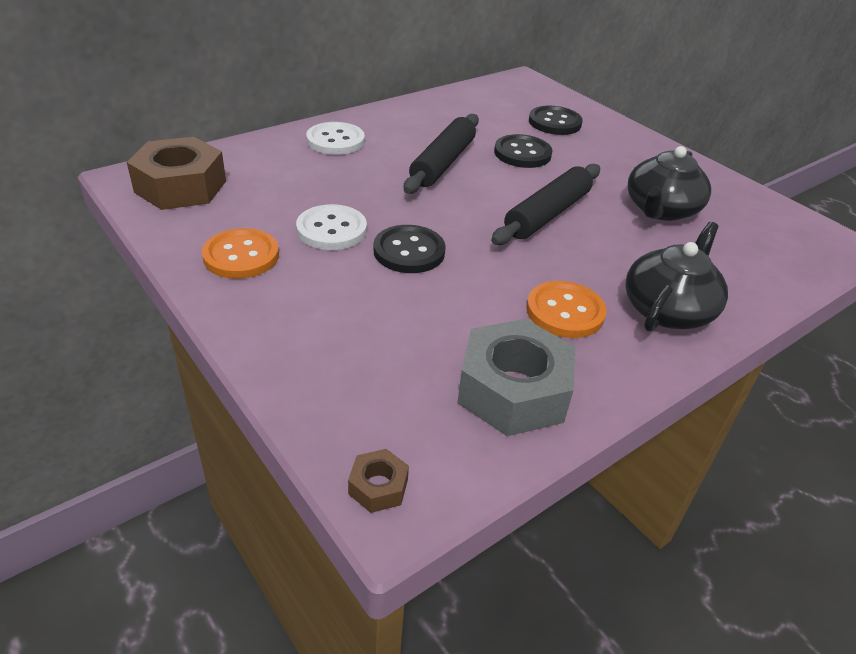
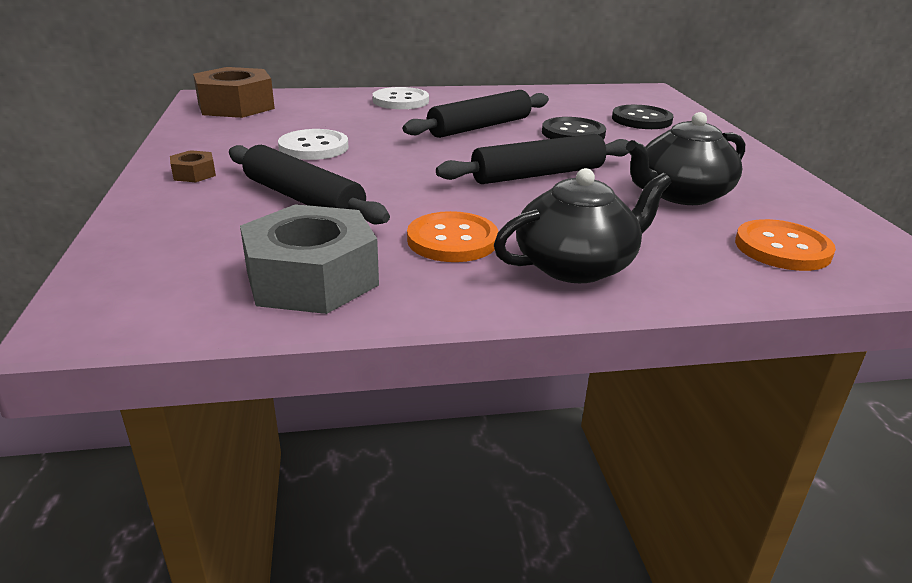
camera: 30 degrees right, 10 degrees down
orange button [202,228,279,279] -> orange button moved to [735,219,836,271]
brown nut [348,449,409,513] -> brown nut moved to [170,150,216,182]
black button [373,225,446,273] -> none
none -> black rolling pin [229,145,390,225]

